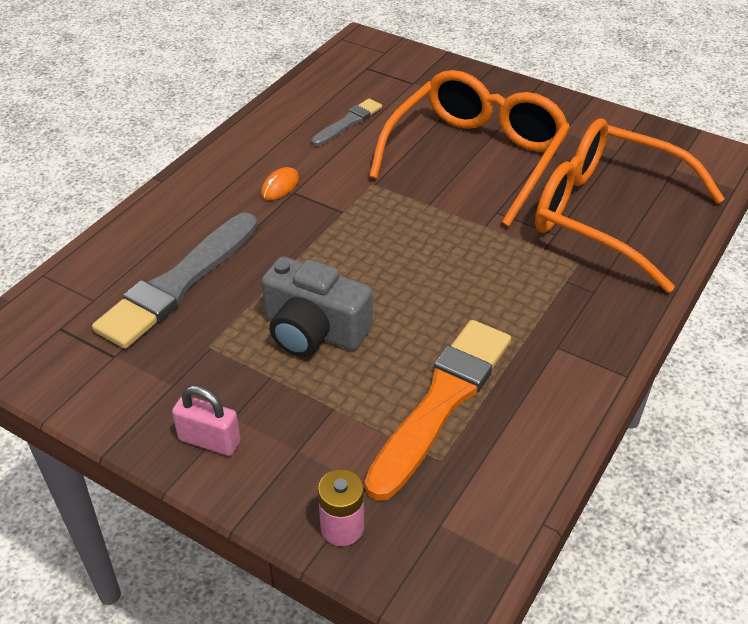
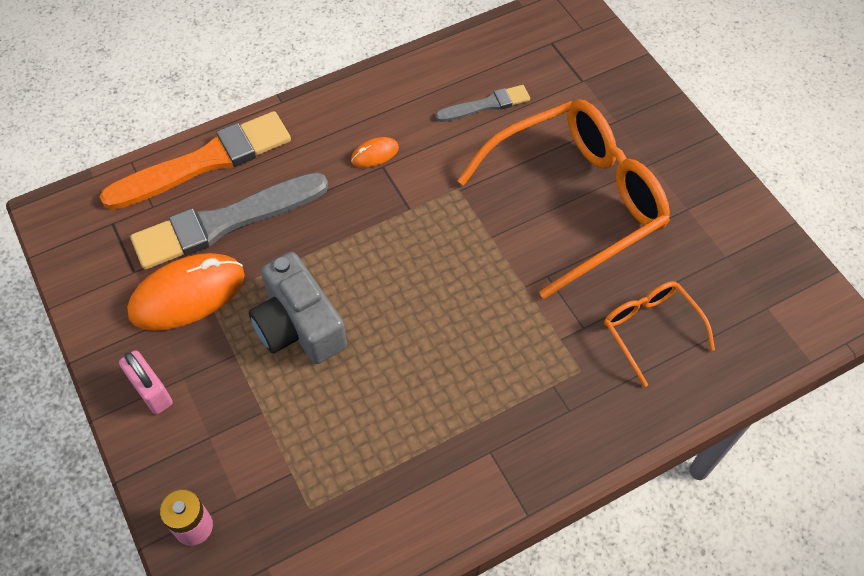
camera: 30 degrees right, 15 degrees up
orange brush [365,320,511,501] -> orange brush moved to [100,111,291,210]
orange glasses [535,118,725,293] -> orange glasses [604,281,715,387], size x0.49
none -> orange mouse [127,253,245,330]

